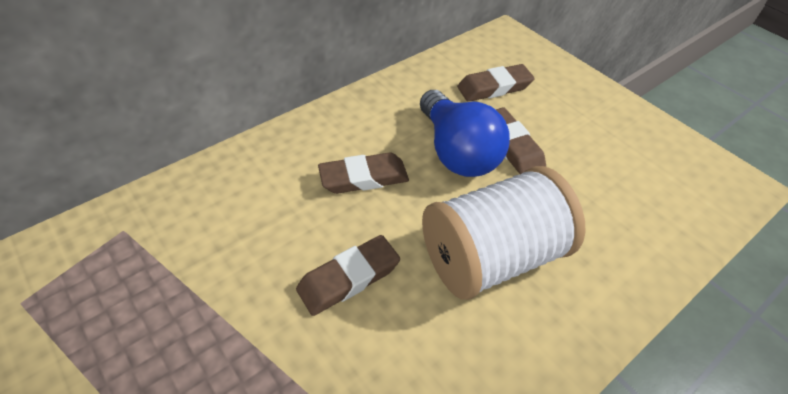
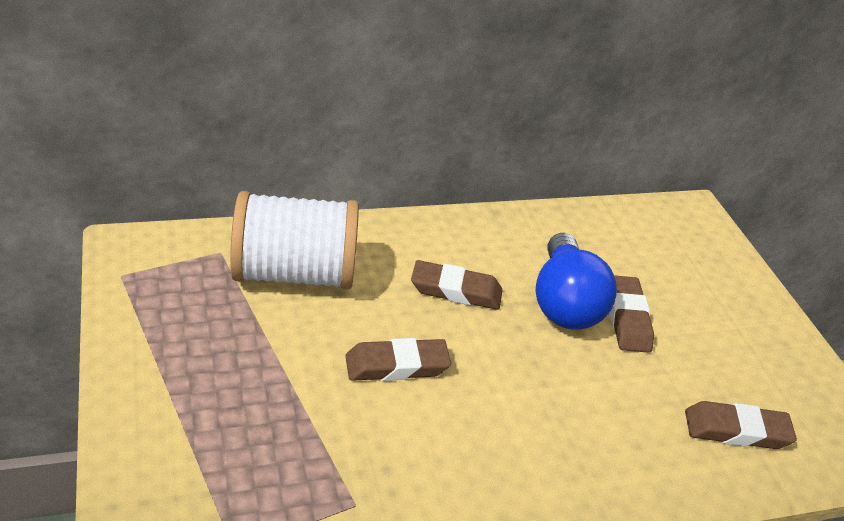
camera: 20 degrees right, 10 degrees down
white spool [422,166,586,300] -> white spool moved to [230,191,359,289]
brown eraser [457,64,535,102] -> brown eraser moved to [685,401,797,449]

